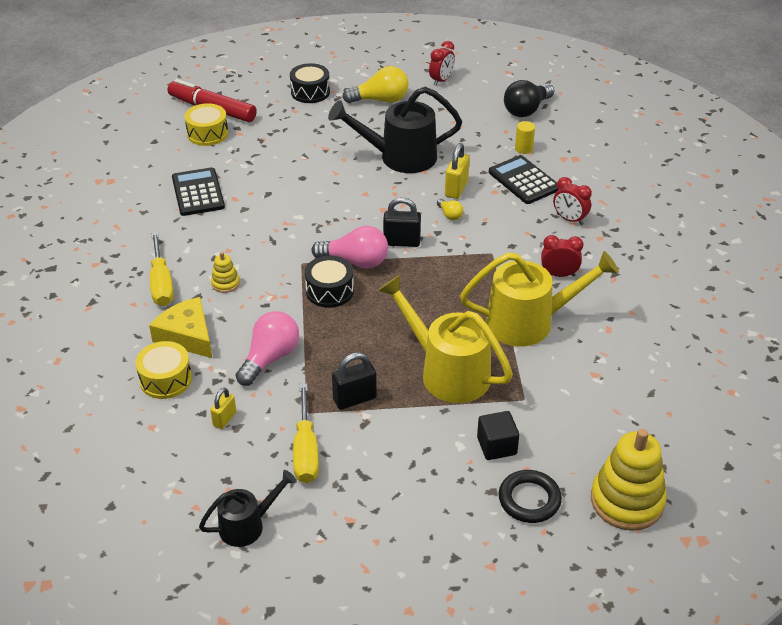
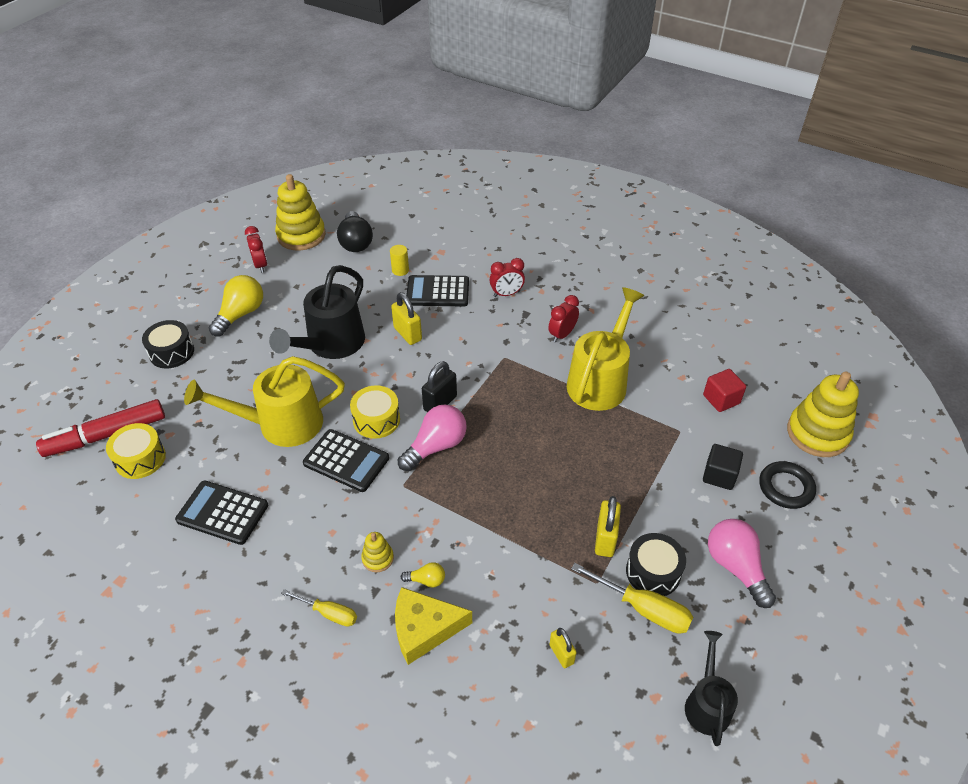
camera: 55 degrees left, 5 degrees up
yellow drum [135,341,192,399] -> yellow drum moved to [350,385,400,439]
yellow screwdriver [150,232,174,306] -> yellow screwdriver [281,589,357,627], size x0.65
pink light bulb [236,311,299,386] -> pink light bulb moved to [708,519,776,608]
black drum [305,256,354,308] -> black drum moved to [626,533,686,596]
black padlock [332,352,377,410] -> yellow padlock [595,496,621,557]
yellow watering can [378,275,513,403] -> yellow watering can moved to [184,356,345,447]
yellow light bulb [437,199,463,220] -> yellow light bulb moved to [401,562,445,588]
none -> yellow stacking toy [275,174,326,251]
none -> black calculator [303,429,389,492]
none -> red cube [703,369,746,412]

